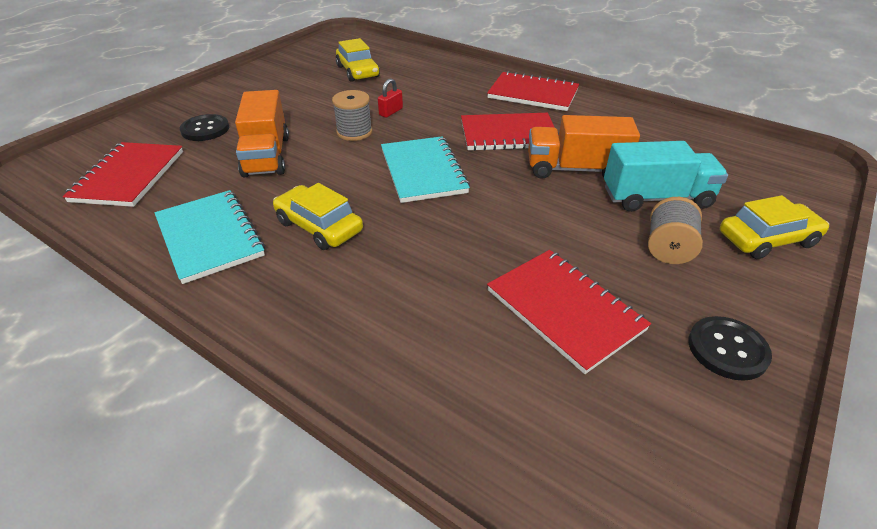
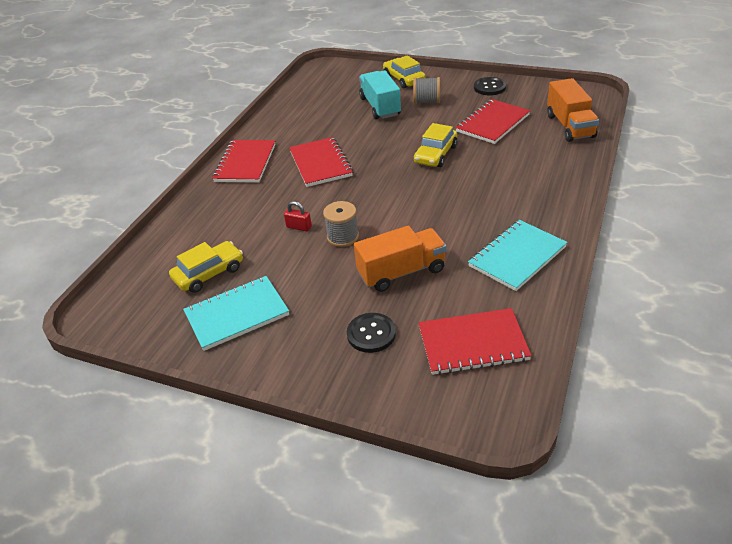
camera: 100 degrees left, 0 degrees up
yellow car [273,183,363,250] -> yellow car moved to [414,123,457,167]
turquoise notebook [381,136,470,203] -> turquoise notebook moved to [183,276,289,351]
orange truck [528,115,640,179] -> orange truck moved to [547,78,599,142]

